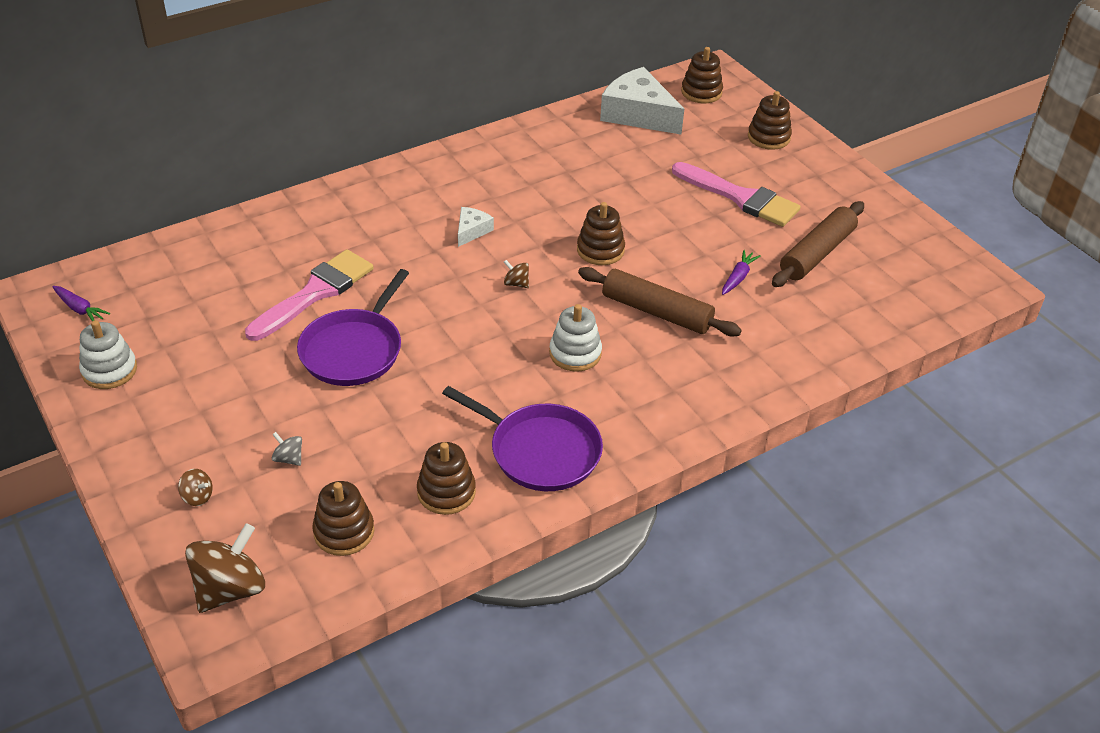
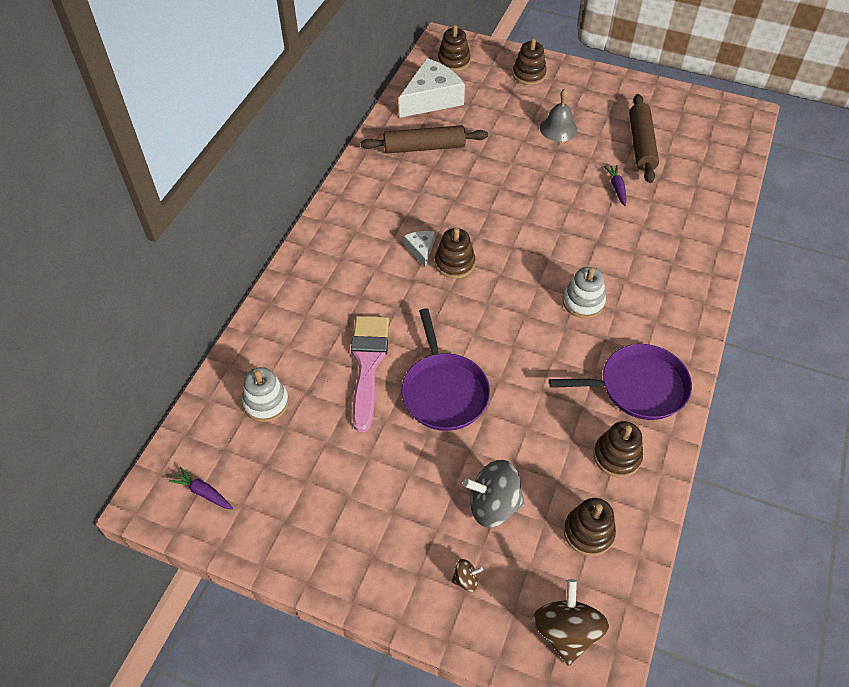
camera: 35 degrees left, 10 degrees up
purple carrot [52,286,110,321] -> purple carrot turned 150 degrees counterclockwise [169,467,233,509]
white stacking toy [79,320,137,389] -> white stacking toy moved to [242,367,289,422]
grey spinning top [272,432,302,466] -> grey spinning top [463,460,525,527], size x2.16
brown spinning top [504,260,529,288] -> none
brown stacking toy [577,202,625,265] -> brown stacking toy moved to [435,228,475,279]
brown rolling pin [578,267,742,337] -> brown rolling pin moved to [361,125,488,153]
white cheese [600,67,684,134] -> white cheese turned 135 degrees clockwise [399,58,465,118]
pink brush [672,162,800,227] -> grey bell [540,88,577,142]

